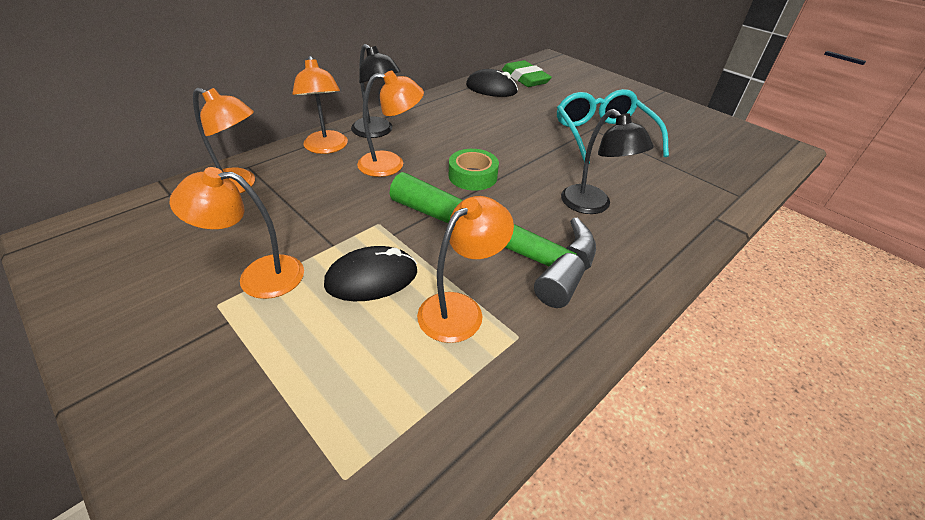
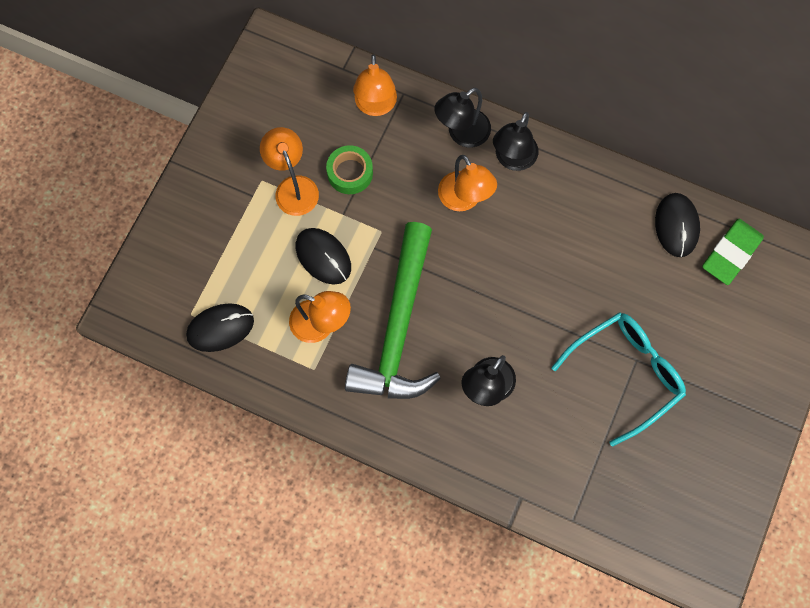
camera: 70 degrees right, 30 degrees up
orange lamp [292,56,348,154] -> black lamp [434,88,491,148]
green tape [449,149,499,191] -> green tape moved to [326,145,373,194]
none -> black mouse [186,303,254,352]

